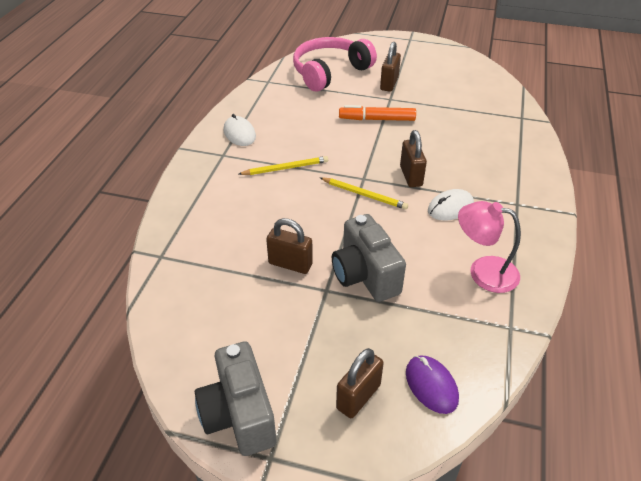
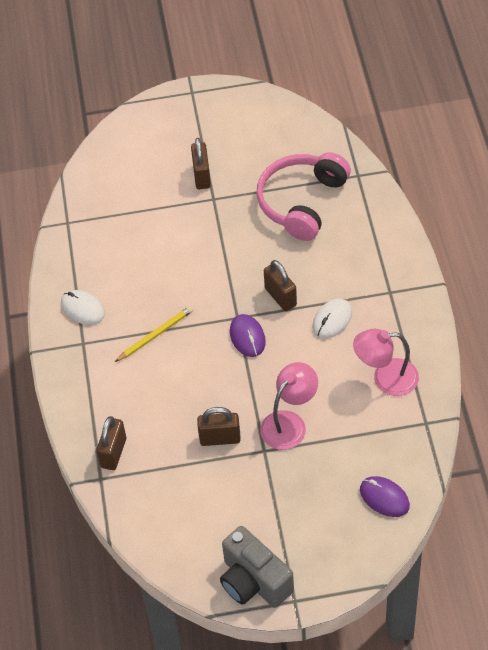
camera: 20 degrees left, 10 degrees up
pink headphones [293,37,377,92] -> pink headphones moved to [256,152,351,241]
yellow pencil [320,177,408,210] -> purple mouse [230,314,266,357]
grey camera [332,214,406,302] -> pink lamp [260,362,318,450]
brown padlock [336,348,384,418] -> brown padlock moved to [96,416,126,470]
orange marker [339,105,416,121] -> none

